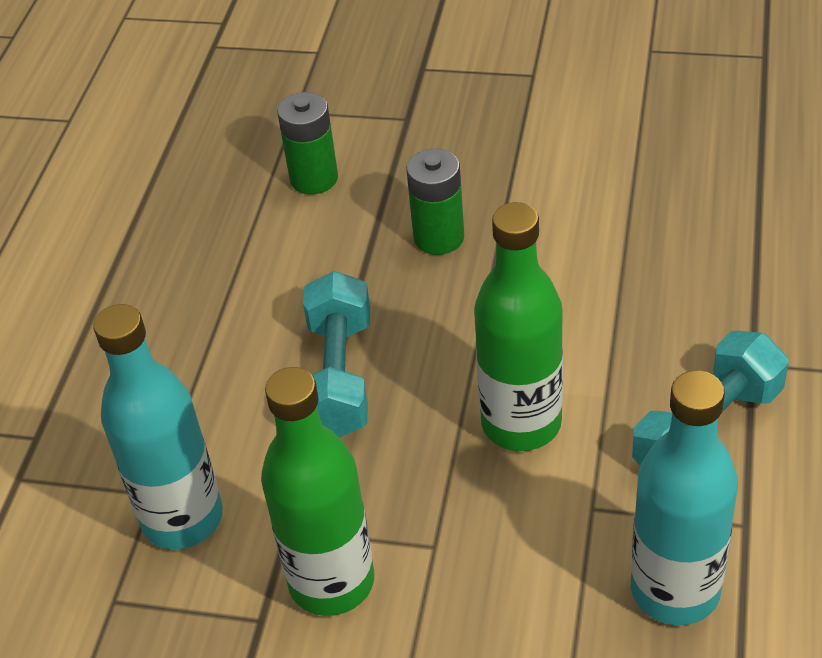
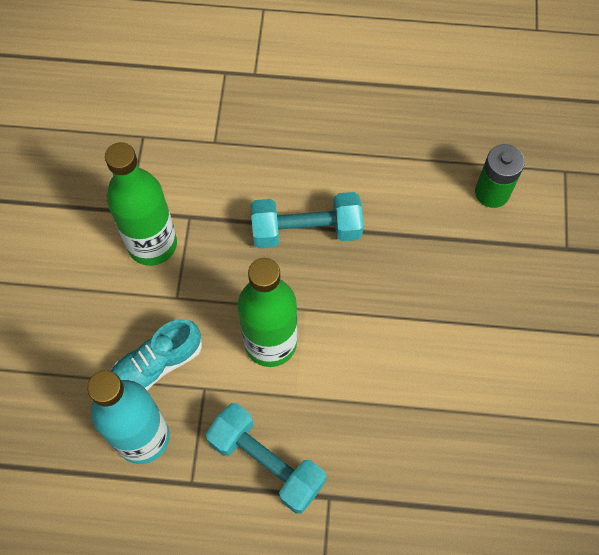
camera: 80 degrees right, 20 degrees up
turquoise bottle [93,304,223,549] -> none
green battery [407,149,464,255] -> none
none -> turquoise shoe [110,319,202,390]

